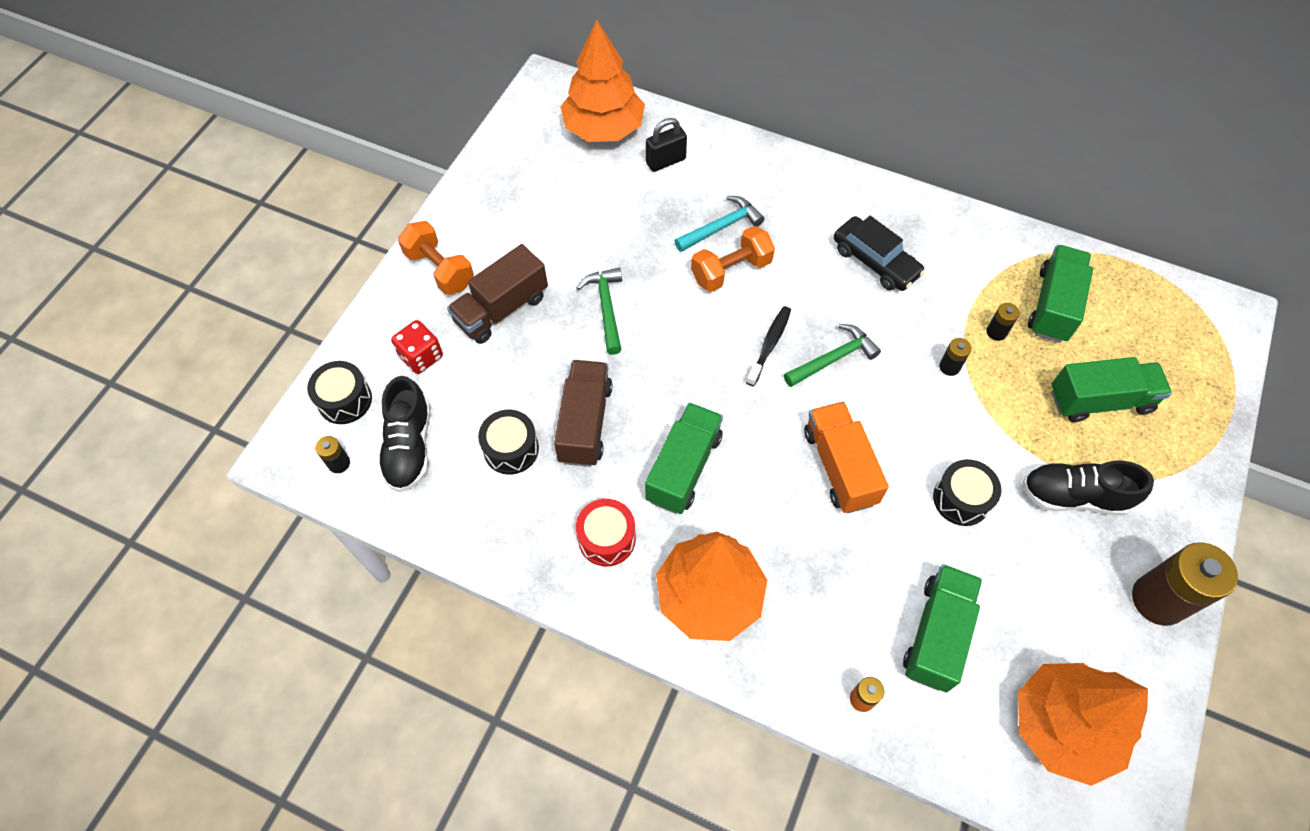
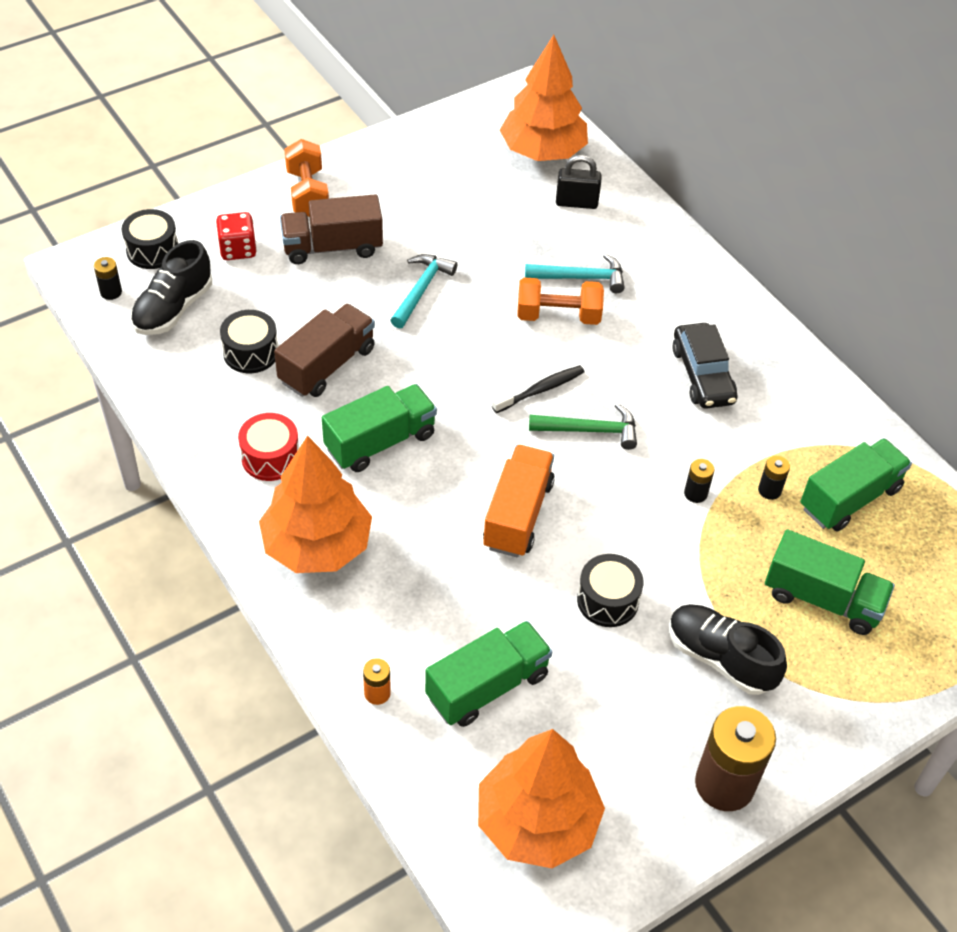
camera: 30 degrees right, 10 degrees down
green hammer [577,268,622,355] -> turquoise hammer [390,254,457,329]

